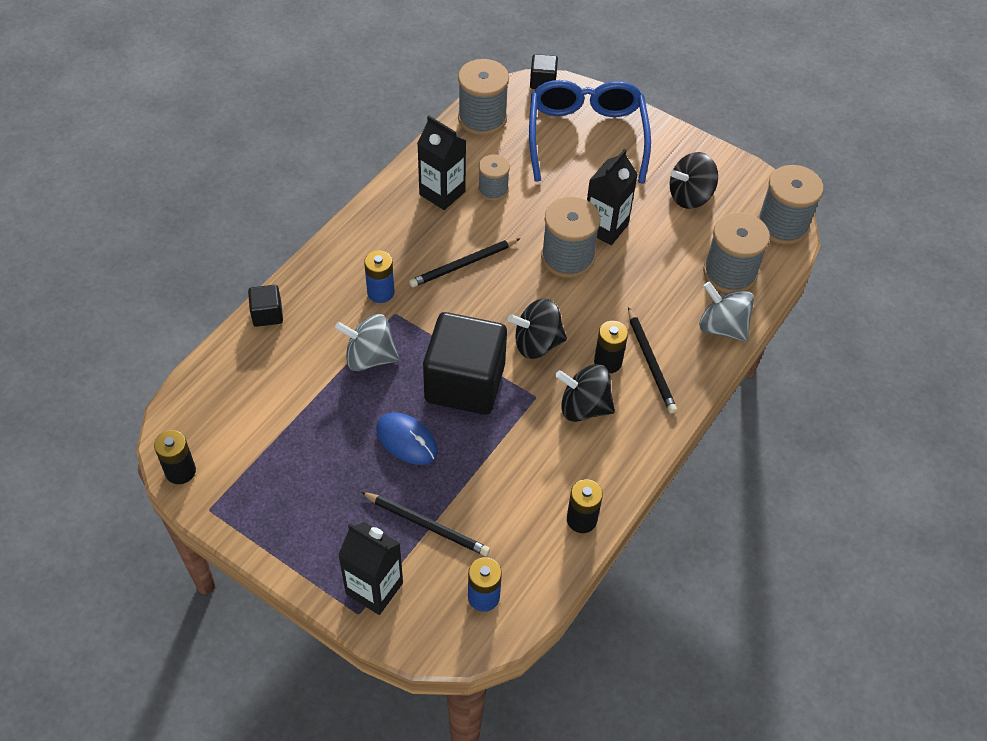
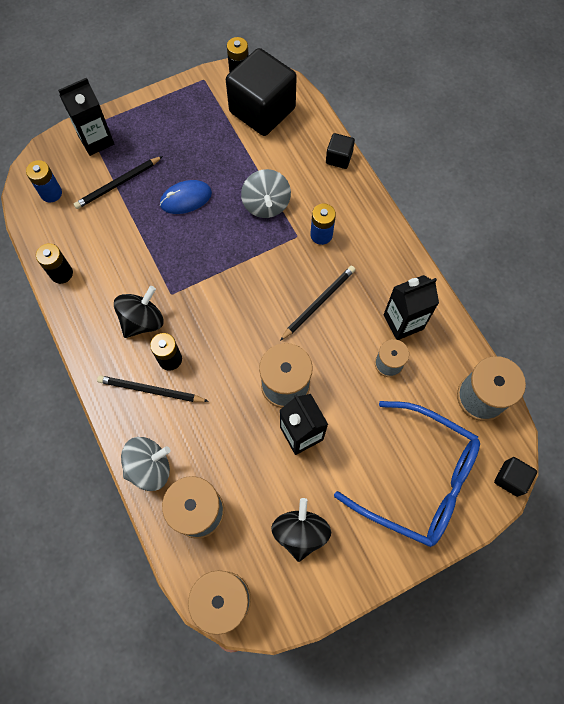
camera: 120 degrees right, 15 degrees up
grey spinning top [335,314,399,371] -> grey spinning top turned 135 degrees clockwise [241,169,291,218]
black pencil [409,238,520,287] -> black pencil turned 45 degrees clockwise [280,266,355,341]
black cube [423,312,507,415] -> black cube moved to [226,48,297,136]
black spinning top [508,298,567,359] -> none

